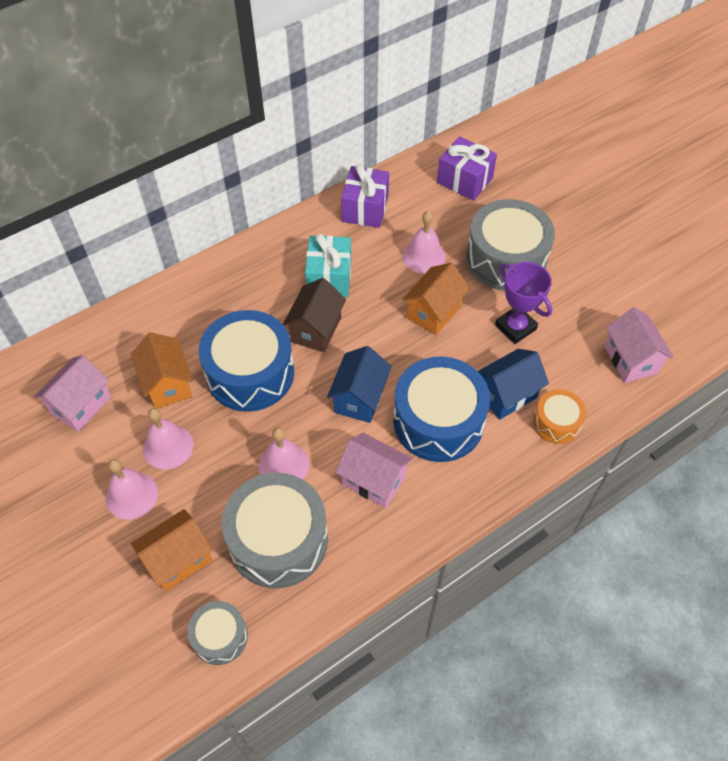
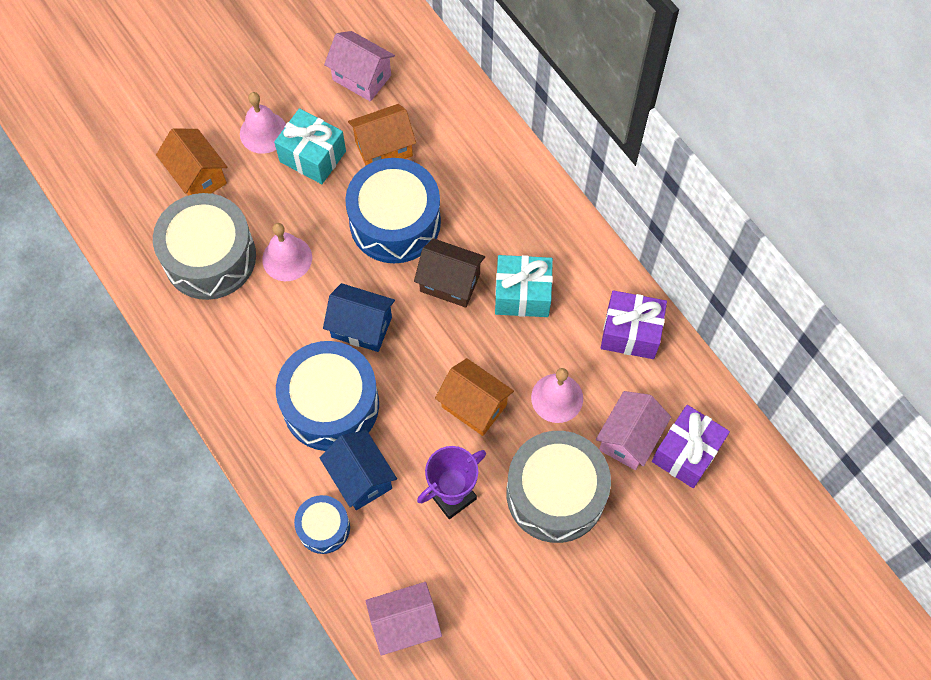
camera: 90 degrees right, 10 degrees up
pink bell [143,408,193,470] -> turquoise gift [274,108,346,184]
grey drum [187,601,248,665] -> none
pink house [336,433,413,508] -> pink house moved to [596,391,671,470]
orange drum [533,389,586,444] -> blue drum [294,495,350,554]

